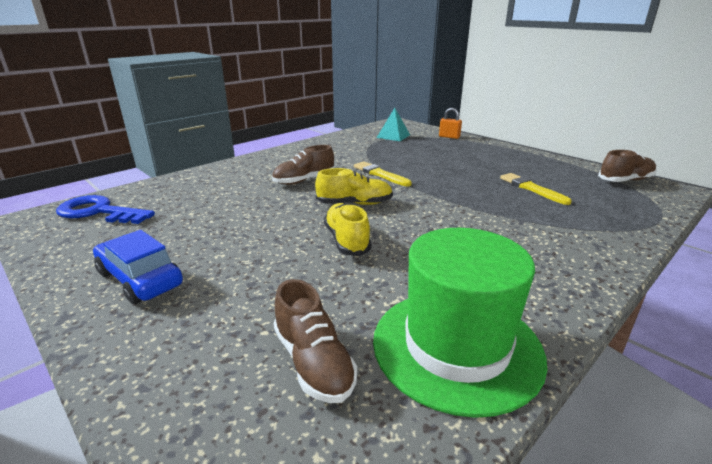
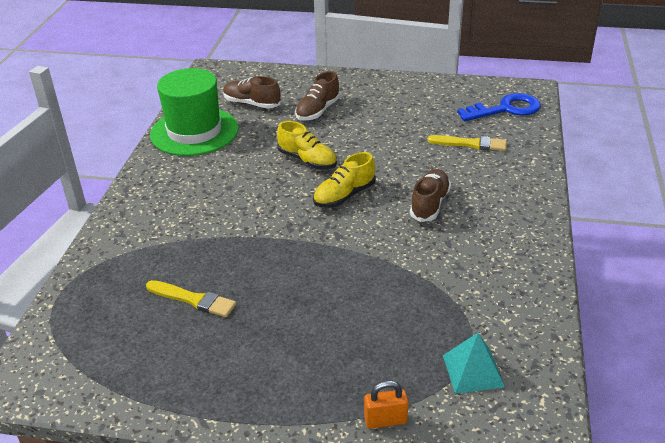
camera: 145 degrees right, 10 degrees up
blue car [93,230,183,304] -> none
yellow brush [354,161,412,186] -> yellow brush moved to [428,135,507,151]
brown shoe [598,150,657,182] -> brown shoe moved to [295,71,340,121]

